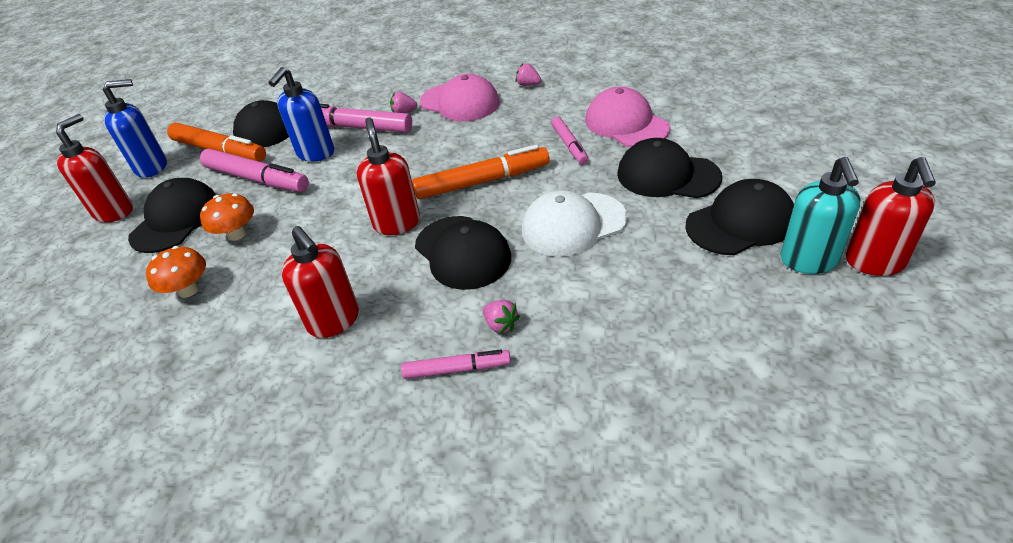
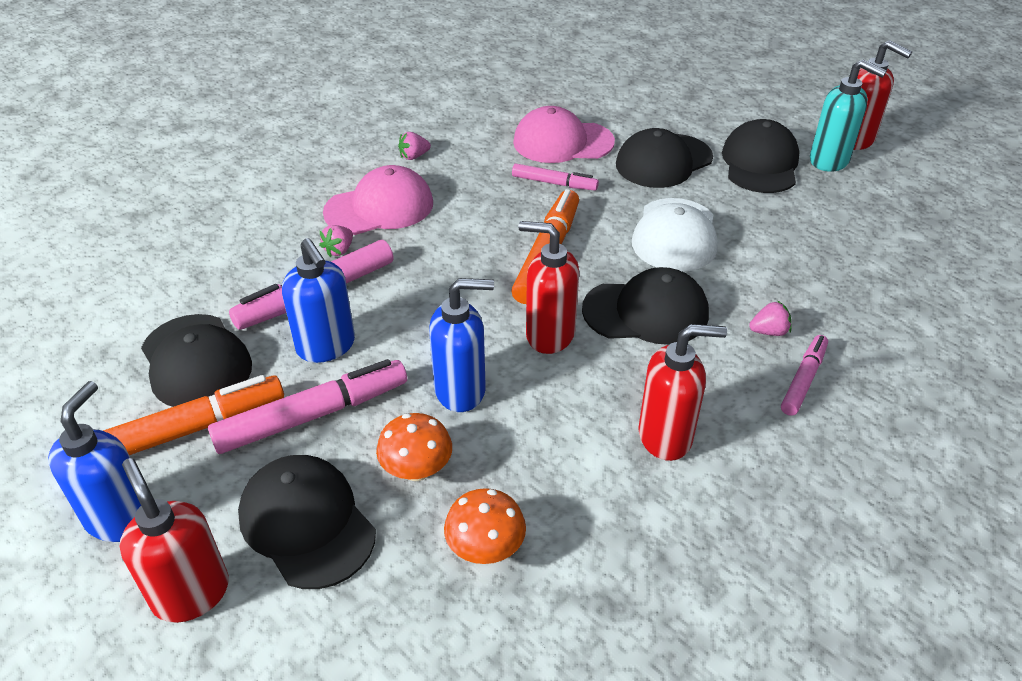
camera: 60 degrees left, 0 degrees up
none -> blue soap dispenser [429,278,494,412]

